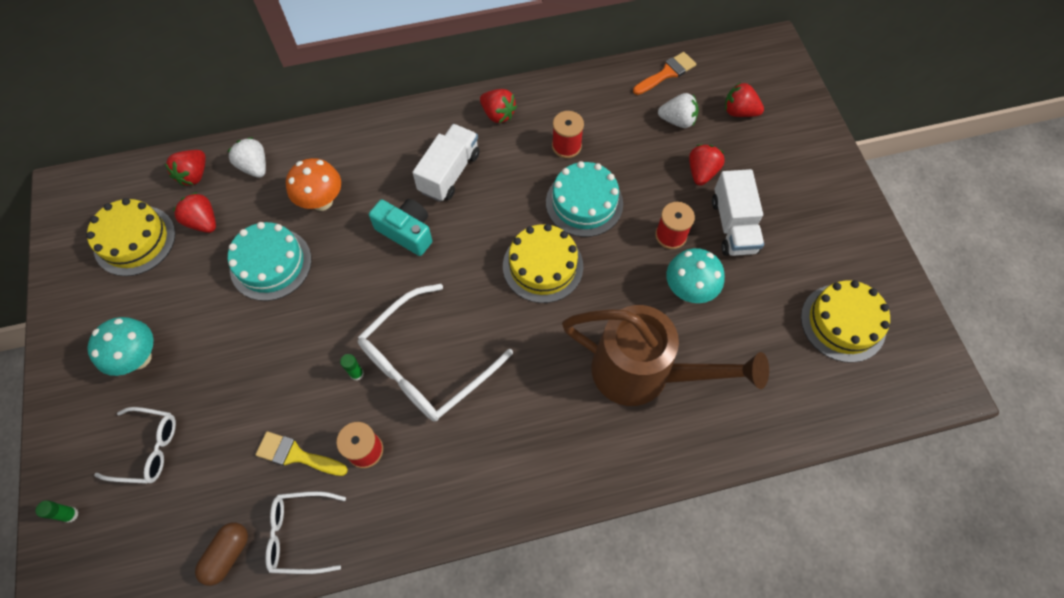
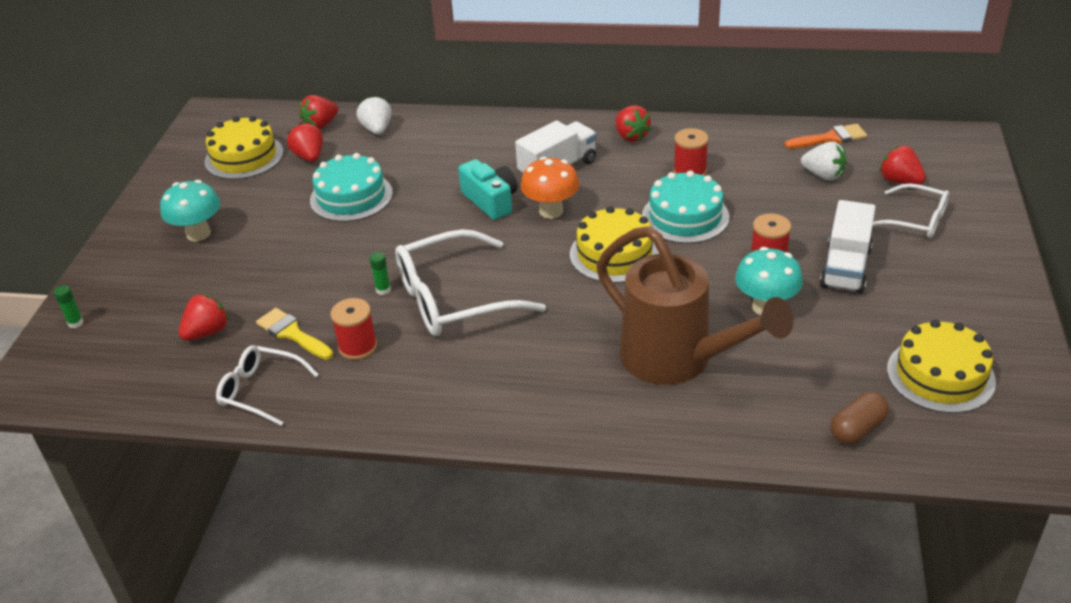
camera: 25 degrees right, 25 degrees down
white glasses [94,407,176,484] -> white glasses moved to [872,183,949,238]
brown capsule [195,523,248,586] -> brown capsule moved to [830,392,889,445]
orange mushroom [286,158,341,211] -> orange mushroom moved to [521,157,579,219]
red strawberry [689,144,725,186] -> red strawberry moved to [179,294,229,341]

